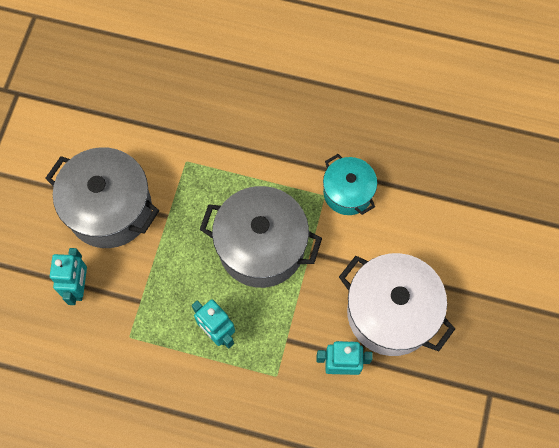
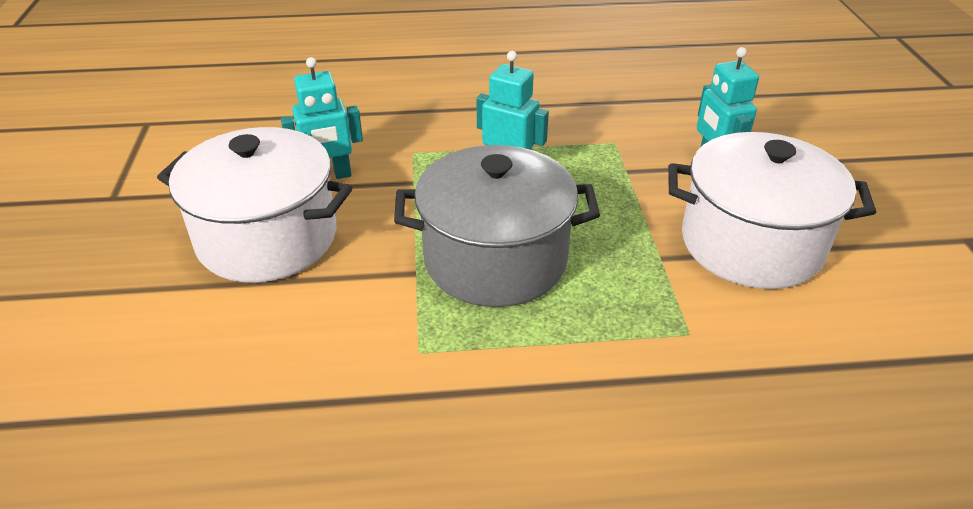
camera: 160 degrees right, 30 degrees down
grey pot [45,147,159,248] -> white pot [668,132,876,289]
turquoise pot [323,154,377,215] -> none

